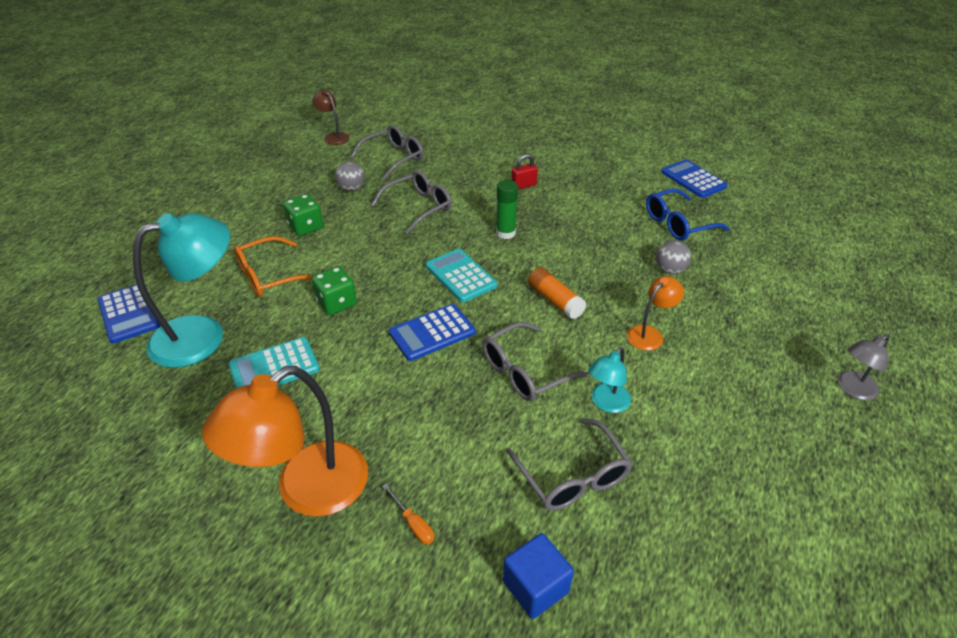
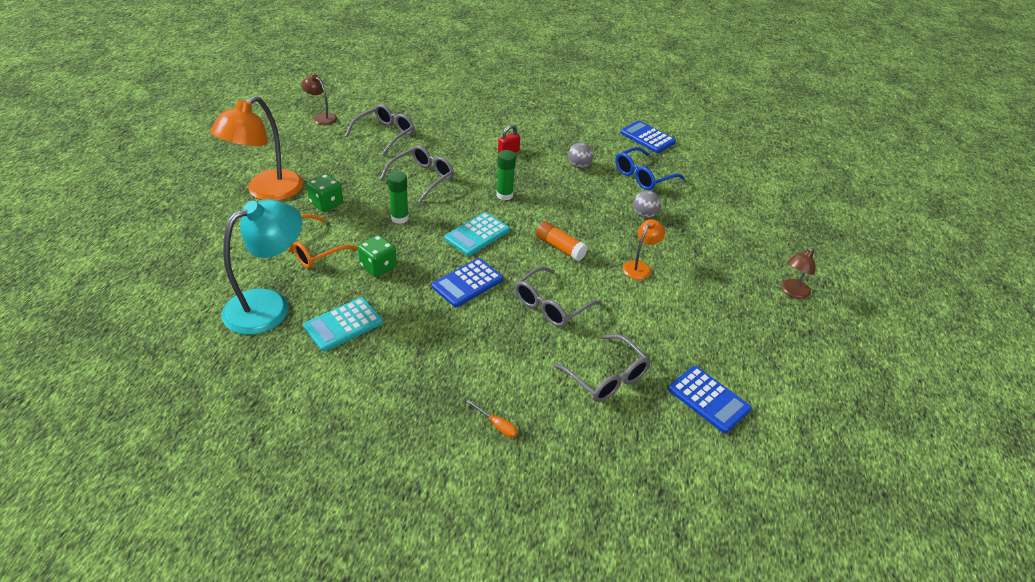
camera: 15 degrees left, 0 degrees up
blue calculator [98,284,160,344] -> blue calculator moved to [668,366,752,433]
orange lamp [202,366,368,517] -> orange lamp moved to [210,96,303,201]
grey ball [335,161,364,191] -> grey ball moved to [568,143,593,168]
turquoise calculator [426,249,497,302] -> turquoise calculator turned 90 degrees counterclockwise [444,212,510,256]
blue cube [503,533,574,619] -> none
turquoise lamp [588,347,631,413] -> none
grey lamp [838,334,889,400] -> brown lamp [781,248,816,299]
none -> green glue stick [388,171,409,224]

